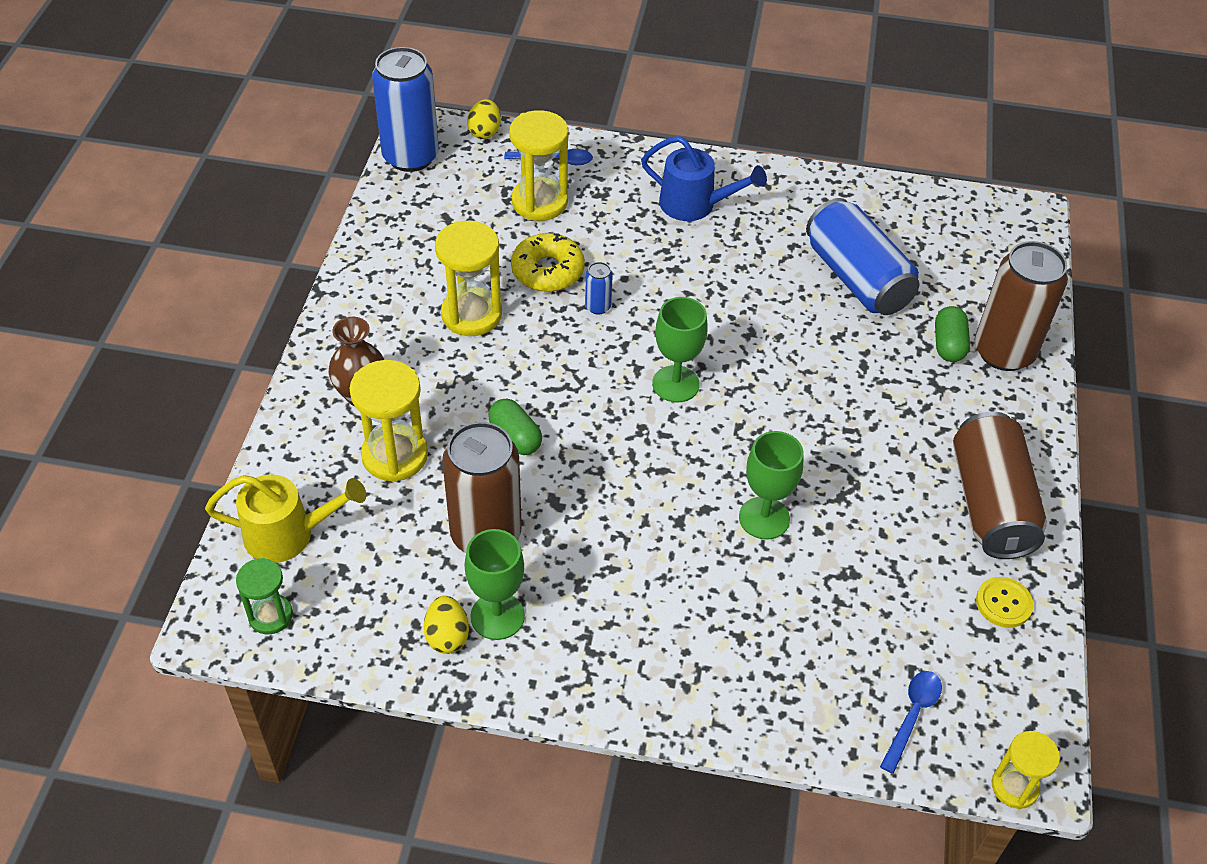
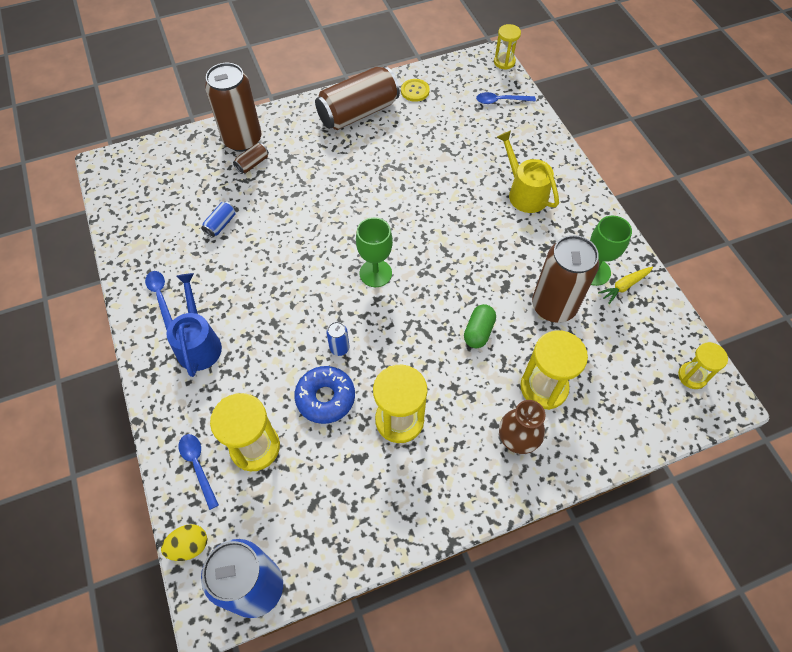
camera: 120 degrees left, 10 degrees up
yellow watering can [205,474,366,563] -> yellow watering can moved to [497,130,559,213]
green hourglass [236,558,293,634] -> yellow hourglass [678,342,728,389]
yellow egg [424,596,469,654] -> yellow carrot [598,267,653,304]
yellow donut [511,233,585,292] -> blue donut [294,366,355,424]
green goblet [739,431,803,540] -> none
blue can [806,198,919,315] -> blue can [201,201,236,238], size x0.42
green capsule [935,306,970,362] -> brown can [233,143,269,174]
none -> blue spoon [145,271,173,330]

